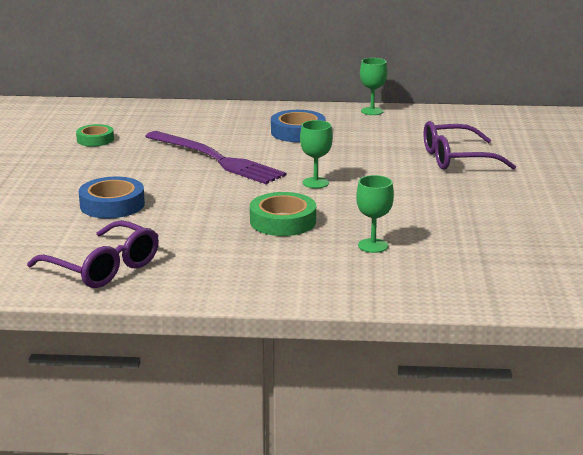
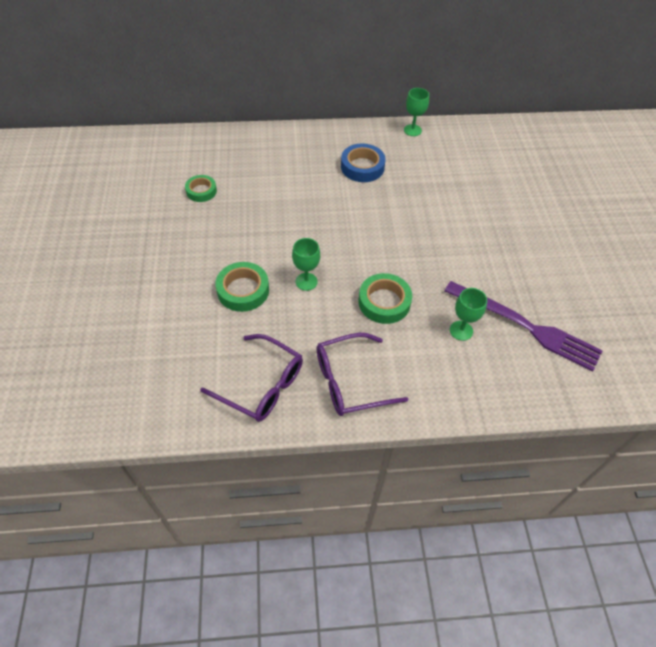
camera: 10 degrees left, 30 degrees up
blue tape [79,177,145,218] -> green tape [215,262,269,312]
purple fork [145,131,286,184] -> purple fork moved to [444,281,603,372]
green goblet [300,120,333,188] -> green goblet moved to [292,238,320,291]
purple glasses [424,121,516,170] -> purple glasses moved to [316,333,409,416]

